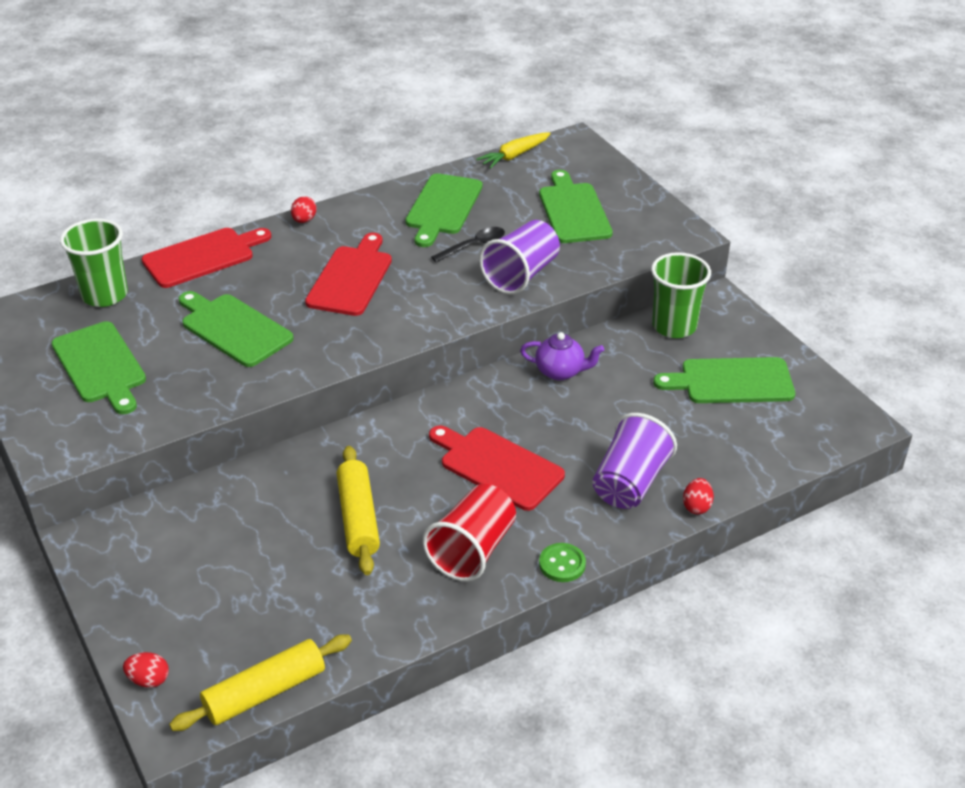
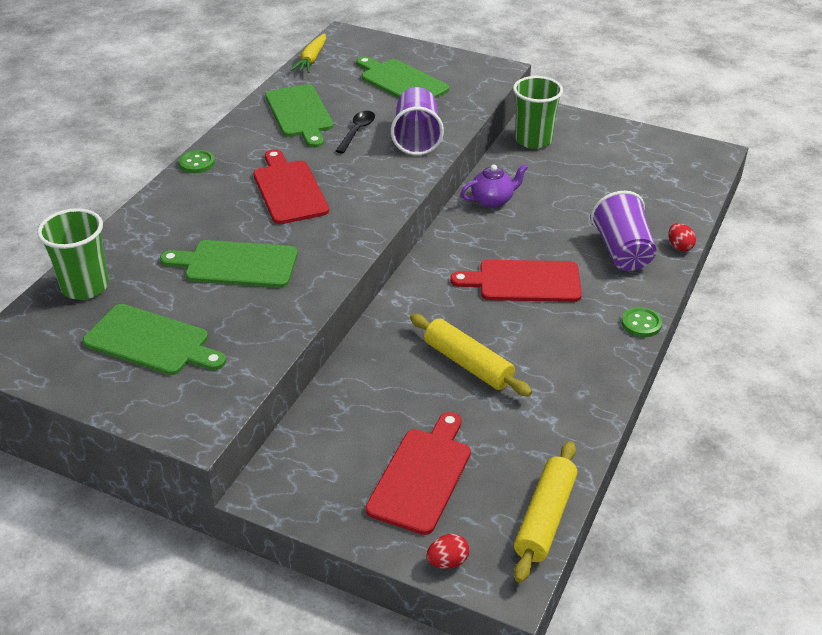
camera: 35 degrees left, 0 degrees up
red cutting board [142,228,271,288] -> red cutting board moved to [366,412,471,535]
red egg [291,196,317,223] -> green button [179,150,215,173]
red cup [423,484,516,582] -> none
green cutting board [653,357,795,403] -> none

